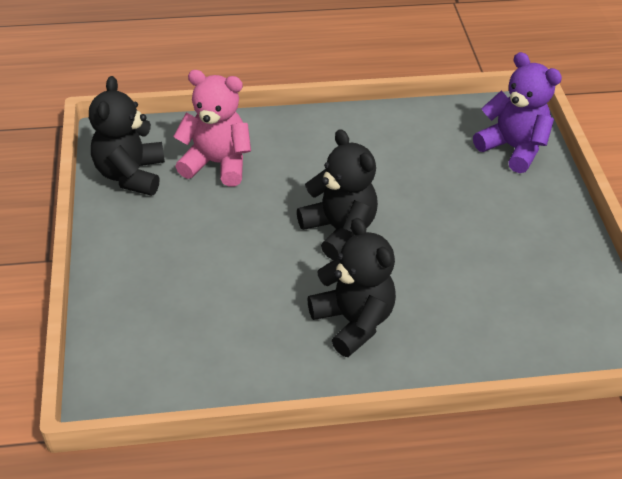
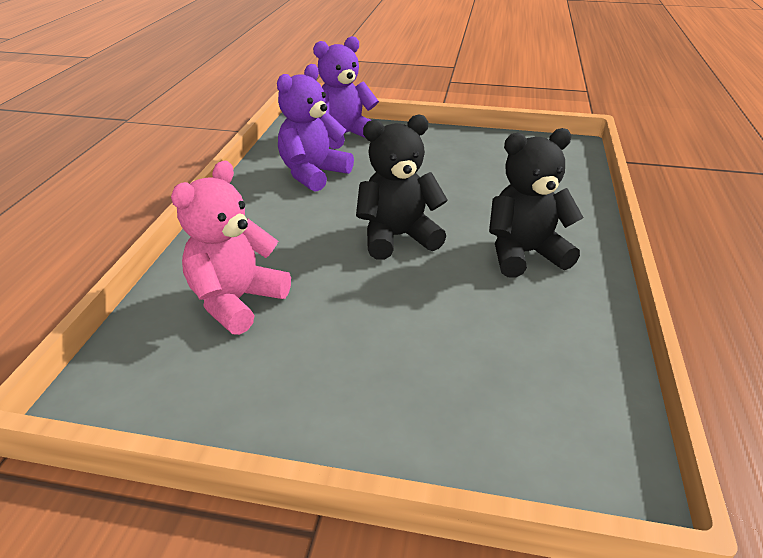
camera: 70 degrees left, 10 degrees down
black teddy bear [89,76,165,196] -> none
none -> purple teddy bear [277,64,354,192]

